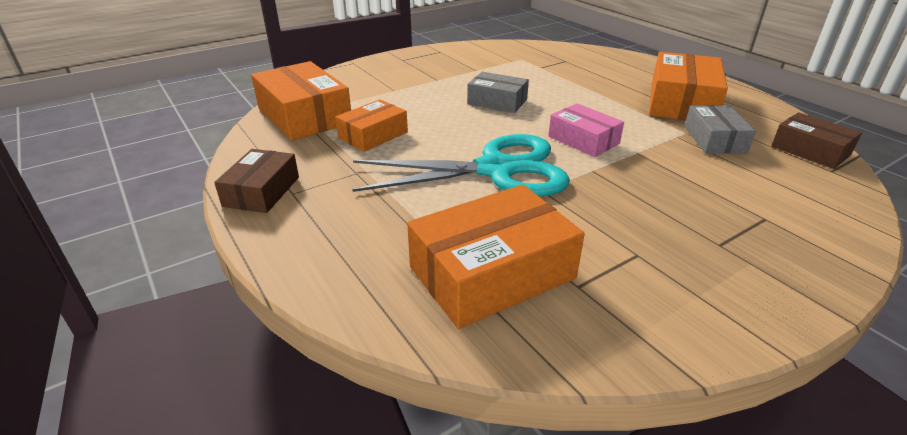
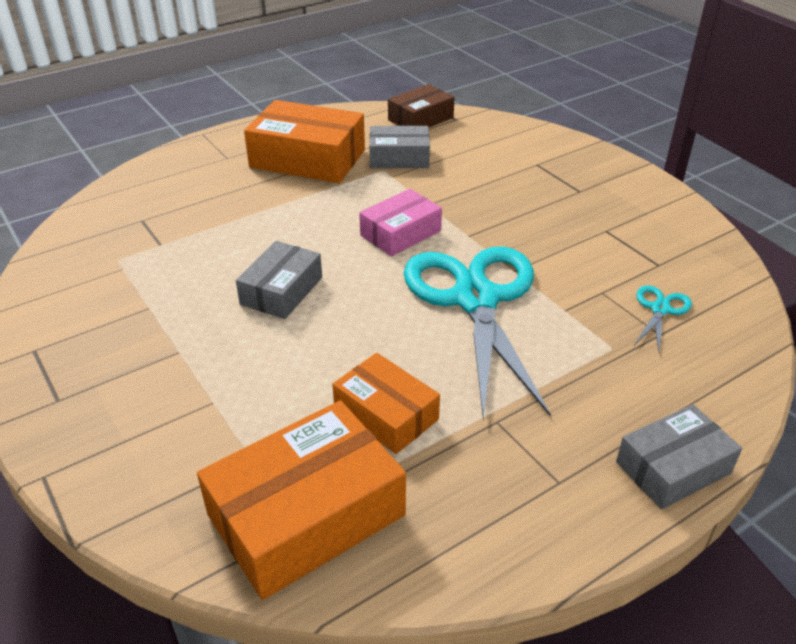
camera: 90 degrees left, 5 degrees up
brown box [214,149,299,213] -> none
orange box [407,184,585,329] -> turquoise scissors [635,285,692,353]
none -> grey box [616,404,742,509]

